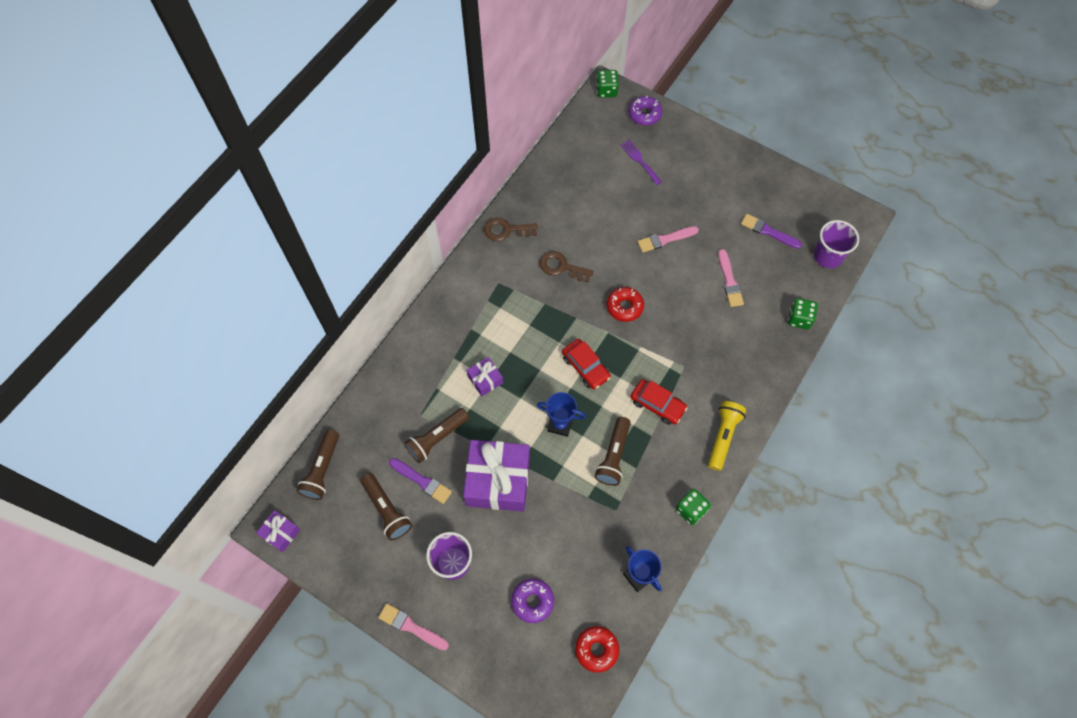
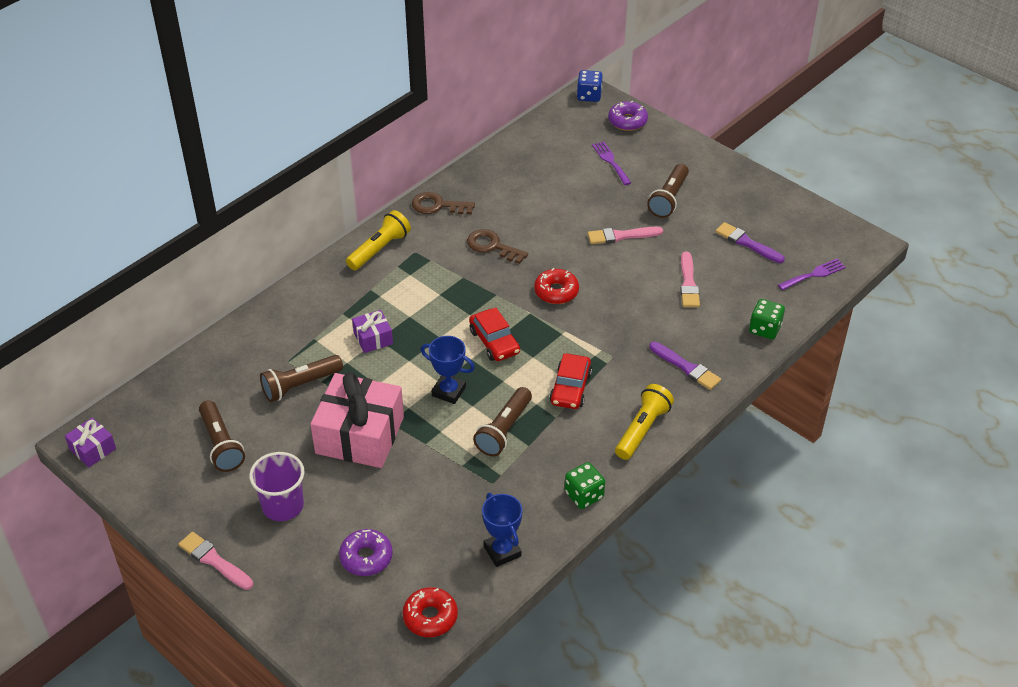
camera: 10 degrees right, 20 degrees down
brown flashlight [297,430,339,500] -> brown flashlight moved to [647,164,689,218]
purple brush [389,458,452,504] -> purple brush moved to [649,342,721,390]
purple gift [463,440,530,512] -> pink gift [310,372,404,468]
green dice [596,70,619,98] -> blue dice [577,70,603,102]
red car [630,379,687,425] -> red car turned 60 degrees clockwise [549,354,592,409]
purple cup [814,220,859,268] -> purple fork [778,259,846,290]
none -> yellow flashlight [346,210,411,270]

